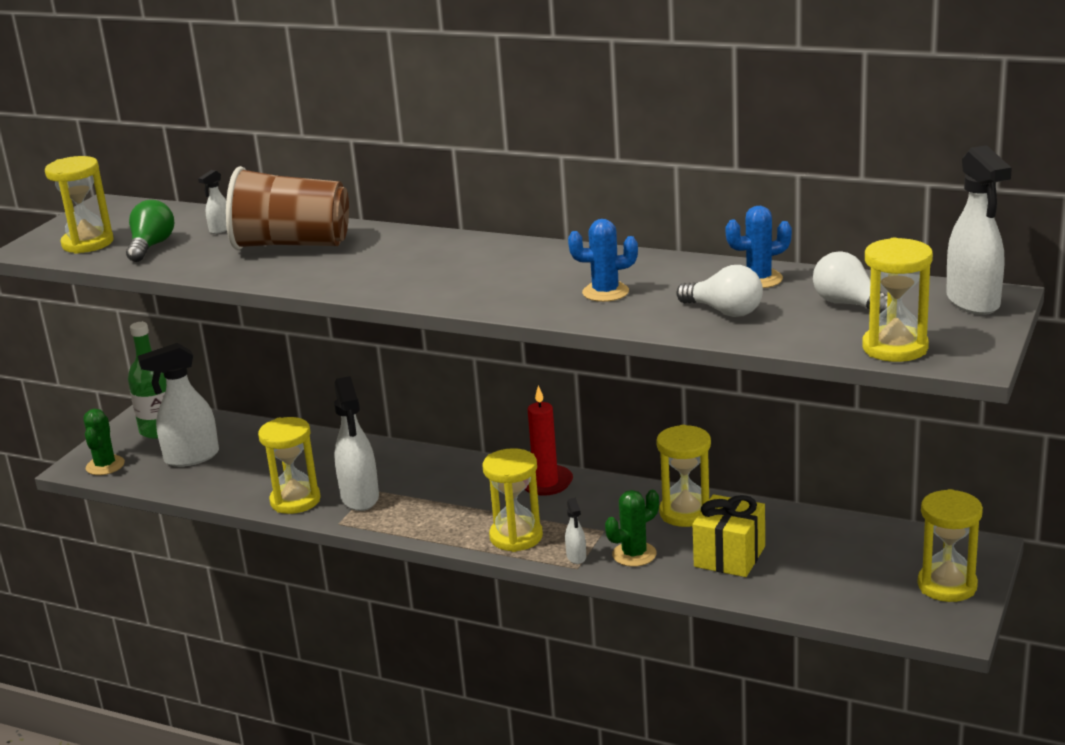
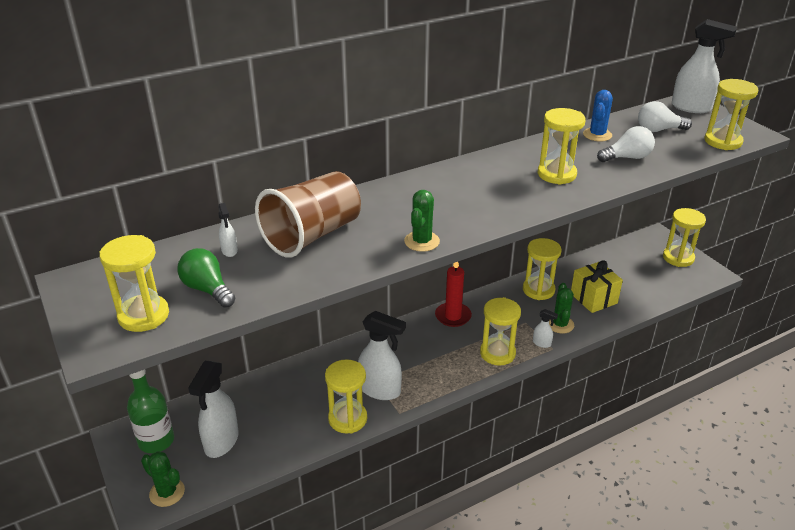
camera: 55 degrees left, 10 degrees up
blue cactus [568,219,638,302] -> yellow hourglass [538,108,586,185]
none -> green cactus [404,190,440,252]

